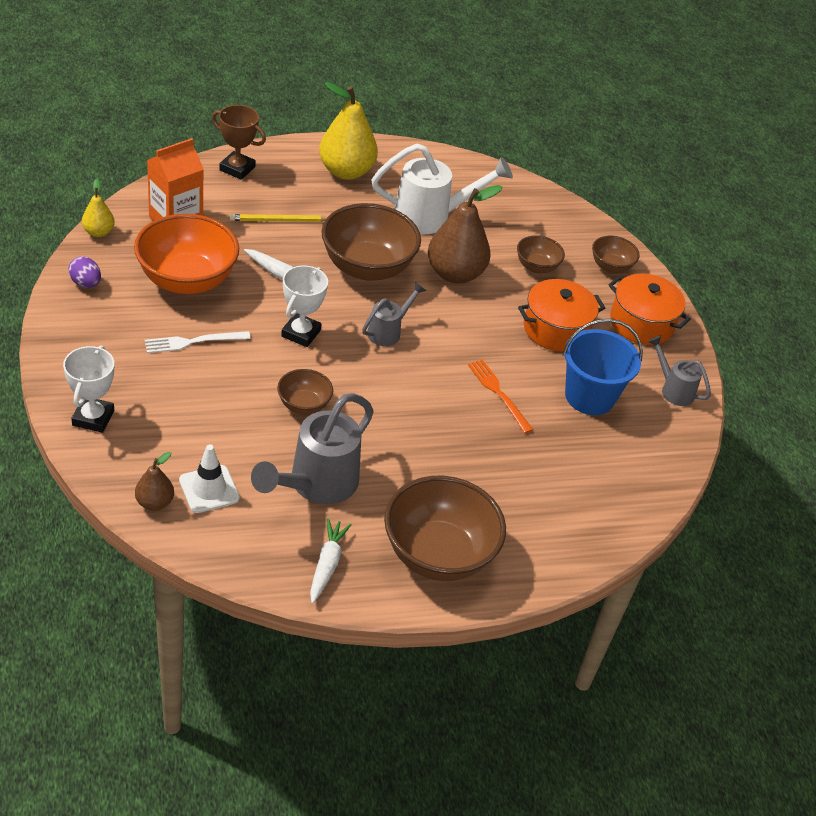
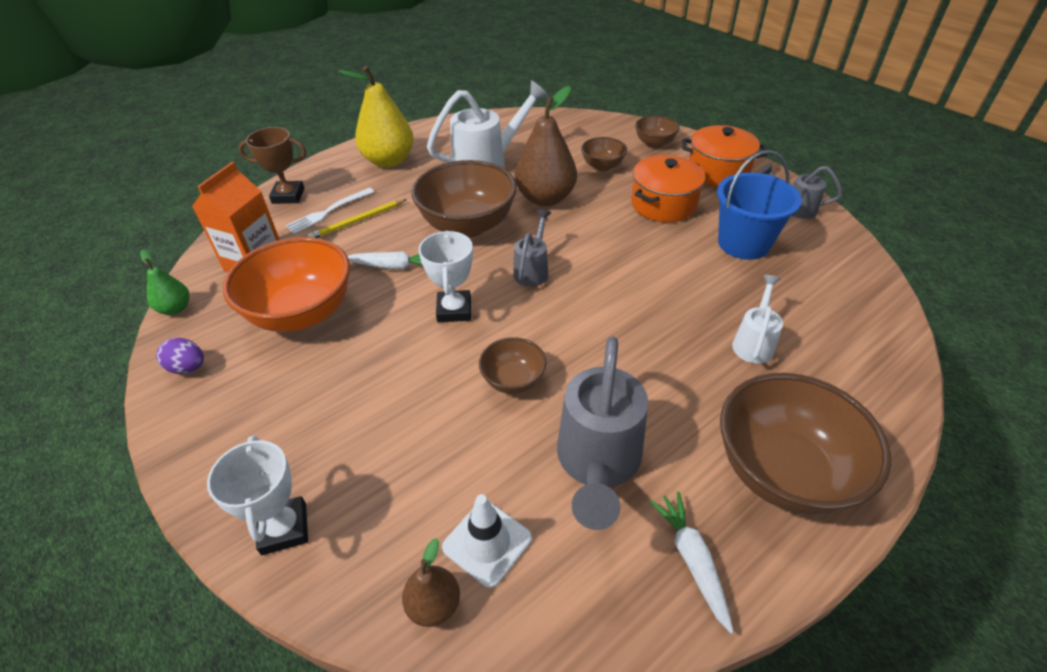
camera: 20 degrees left, 0 degrees up
yellow pear [82,179,115,237] -> green pear [140,249,190,315]
white fork [145,331,251,353] -> white fork moved to [286,188,374,234]
orange fork [468,359,533,433] -> none
none -> white watering can [732,275,783,364]

